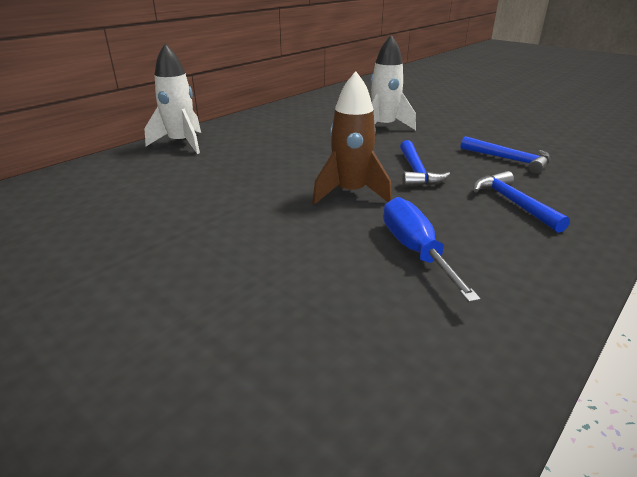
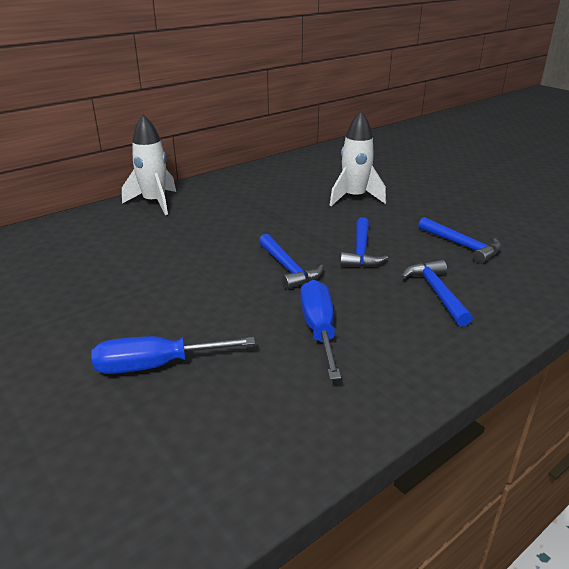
camera: 10 degrees right, 0 degrees up
brown rocket [312,71,392,204] -> blue hammer [259,234,324,290]
none -> blue screwdriver [92,336,255,374]

